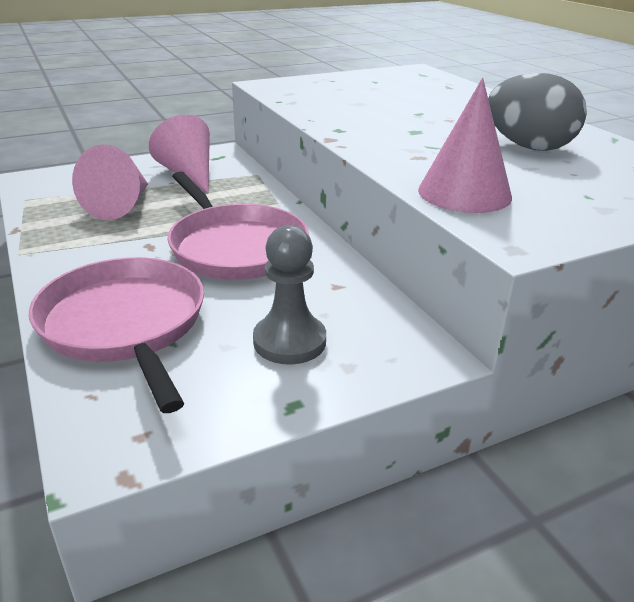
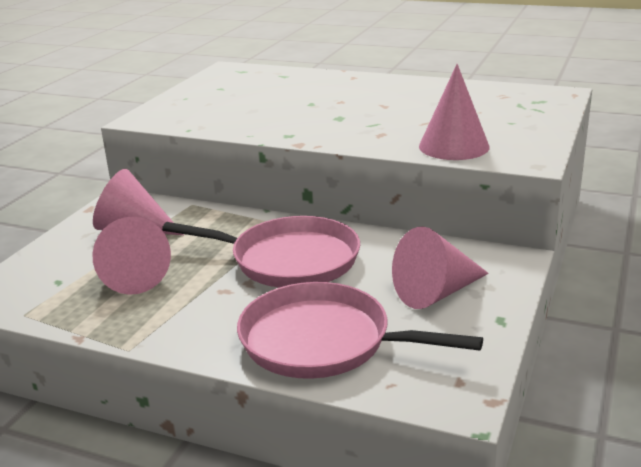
camera: 40 degrees left, 5 degrees down
grey pawn [253,225,326,364] -> pink cone [392,227,489,309]
grey egg [488,73,587,151] -> none

